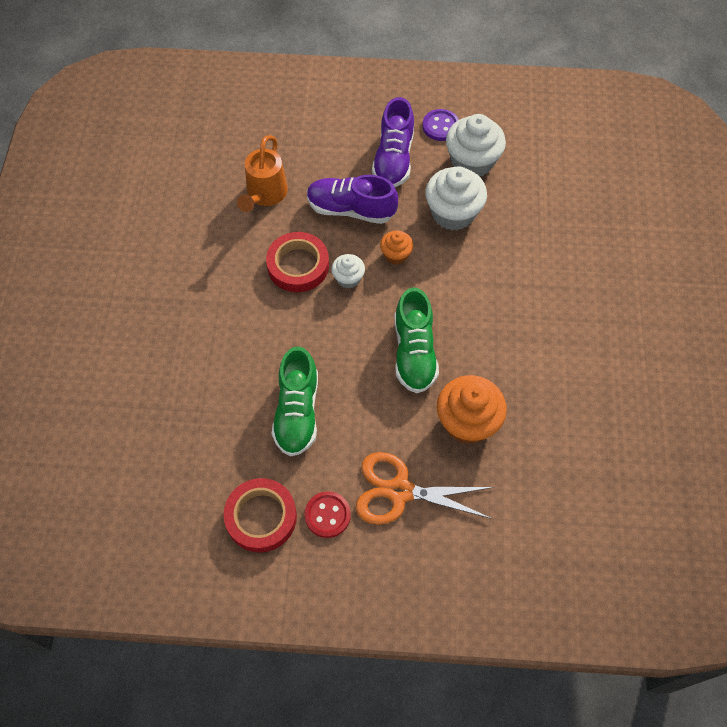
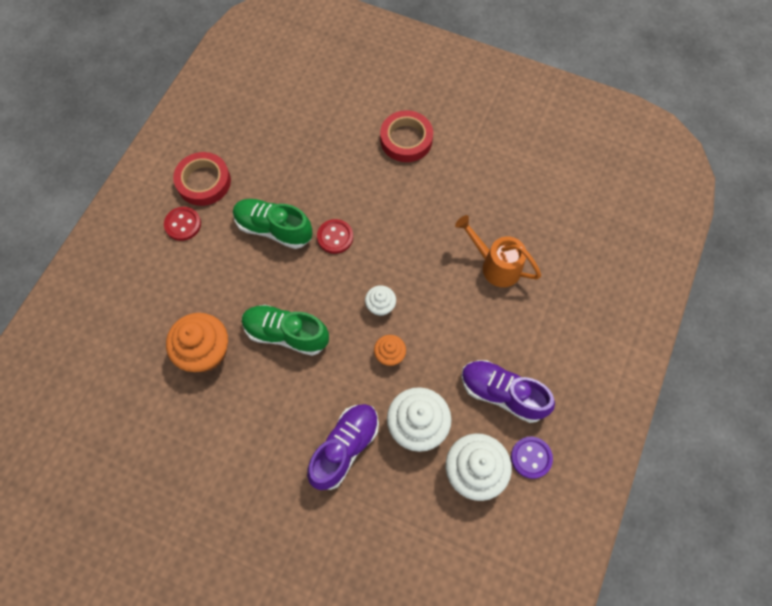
camera: 110 degrees right, 5 degrees up
red tape [266,232,329,292] -> red tape moved to [380,110,433,162]
purple shoe [307,175,398,224] -> purple shoe moved to [307,404,379,490]
orange scissors [356,452,494,525] -> none
none -> red button [317,219,353,254]

